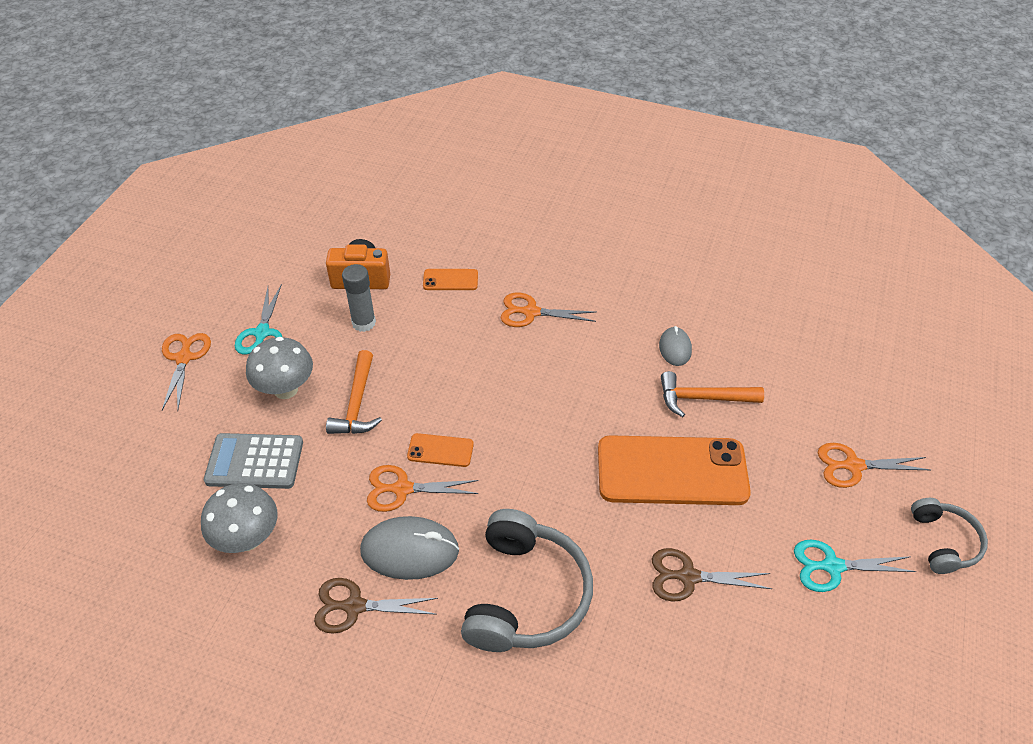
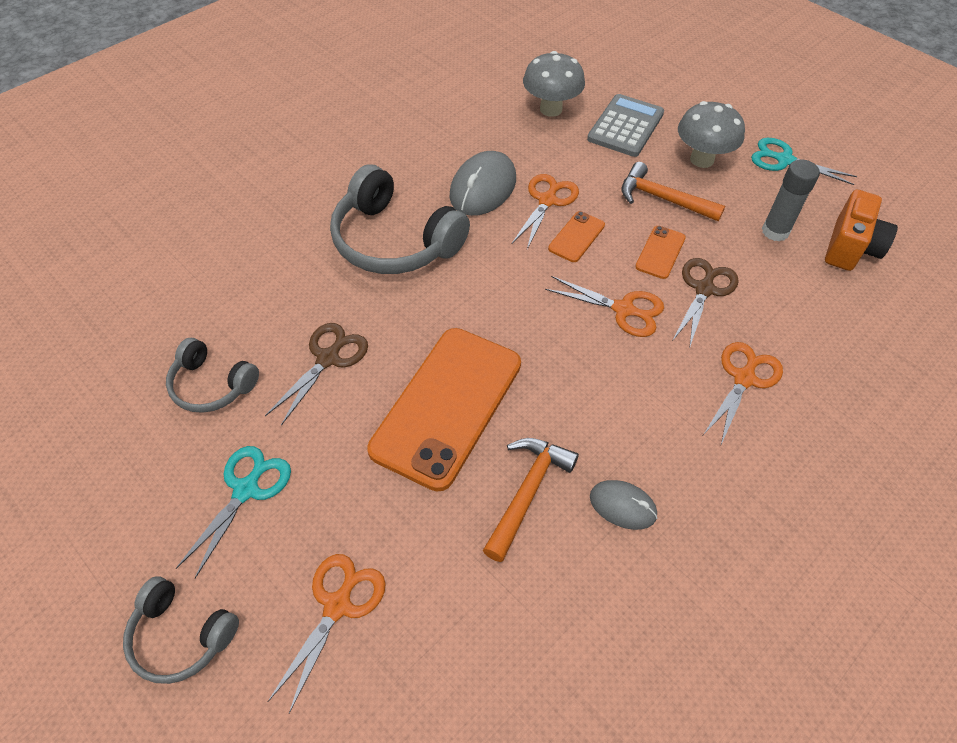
camera: 115 degrees right, 5 degrees up
orange scissors [162,333,211,410] -> orange scissors moved to [545,276,664,337]
brown scissors [314,578,438,634] -> brown scissors moved to [673,258,739,349]
orange phone [423,269,478,290] -> orange phone moved to [635,226,686,279]
none -> grey headphones [166,338,259,413]

